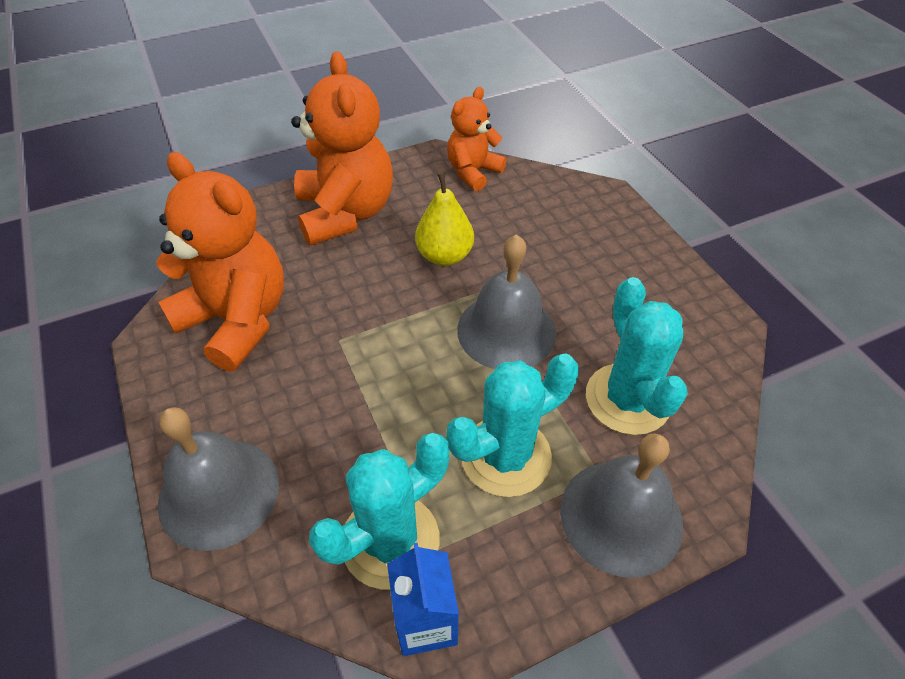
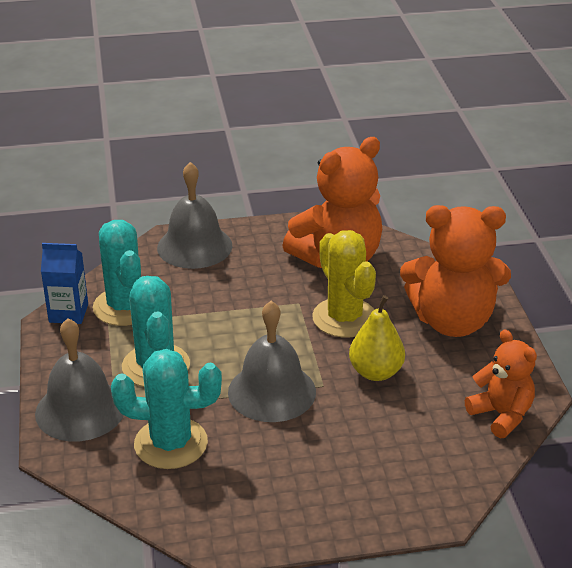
camera: 105 degrees right, 15 degrees down
none -> yellow cactus [312,230,376,338]

